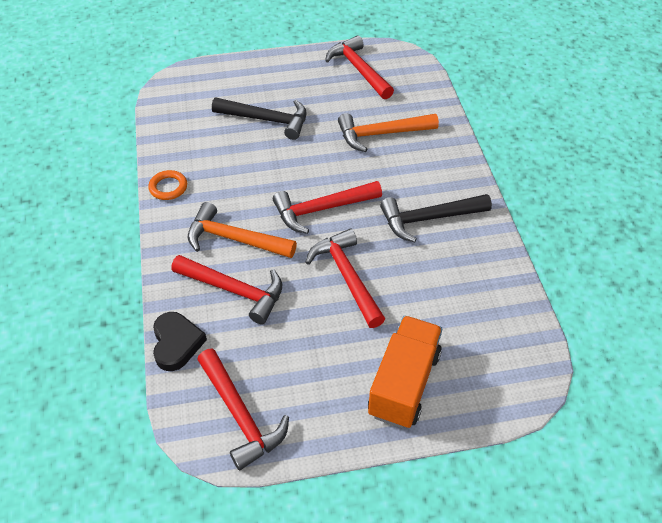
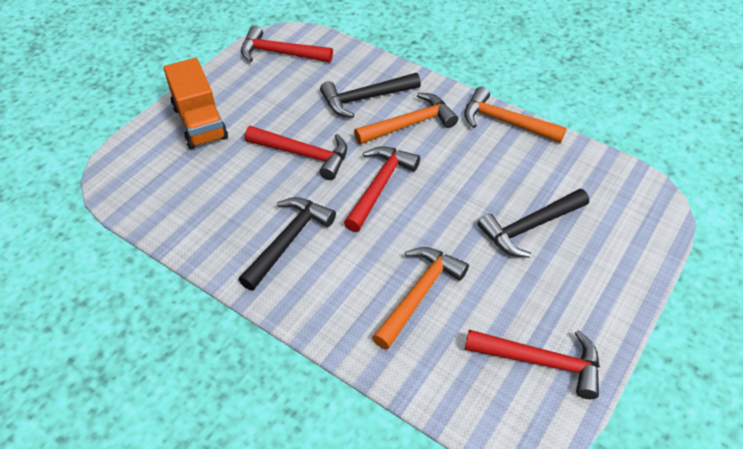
camera: 135 degrees right, 0 degrees up
orange ring [148,170,187,200] -> orange hammer [464,87,566,143]
black heart [153,312,207,371] -> none
red hammer [171,255,283,324] -> black hammer [320,73,421,118]

